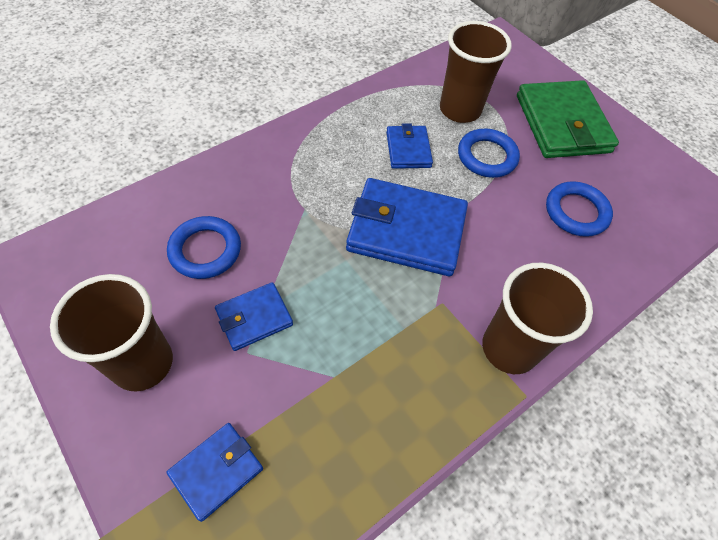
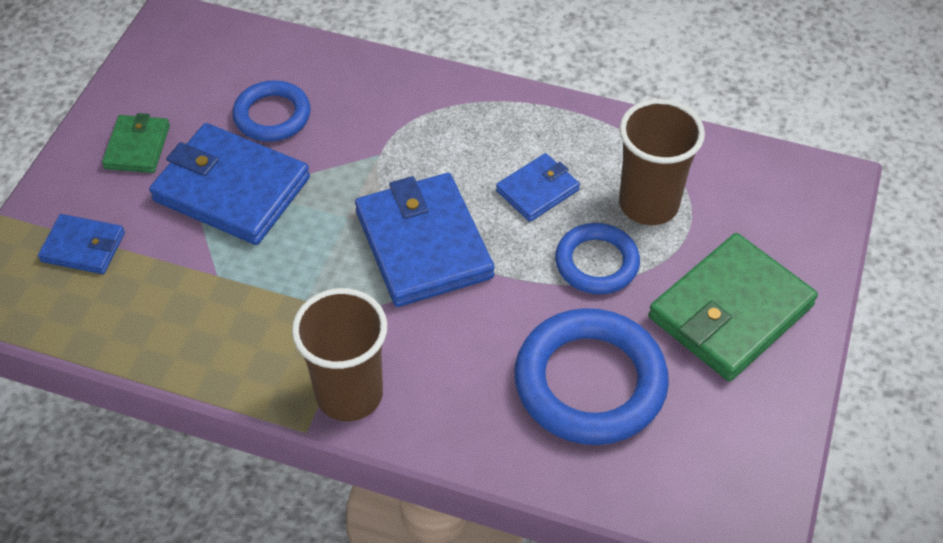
camera: 60 degrees right, 5 degrees down
brown cup [50,274,173,391] -> green wallet [102,113,170,173]
blue wallet [215,282,293,351] -> blue wallet [149,123,310,245], size x1.89
blue ring [546,181,613,237] -> blue ring [514,308,669,445], size x1.69

